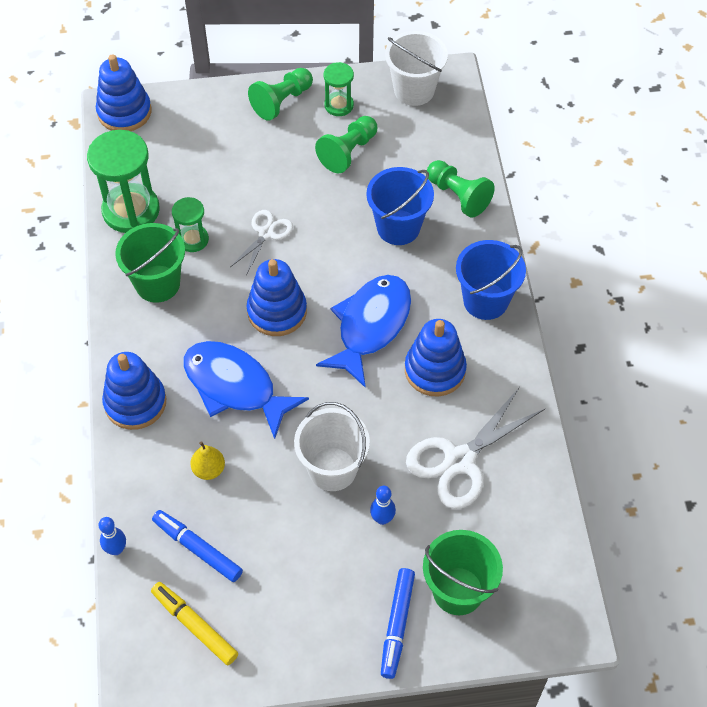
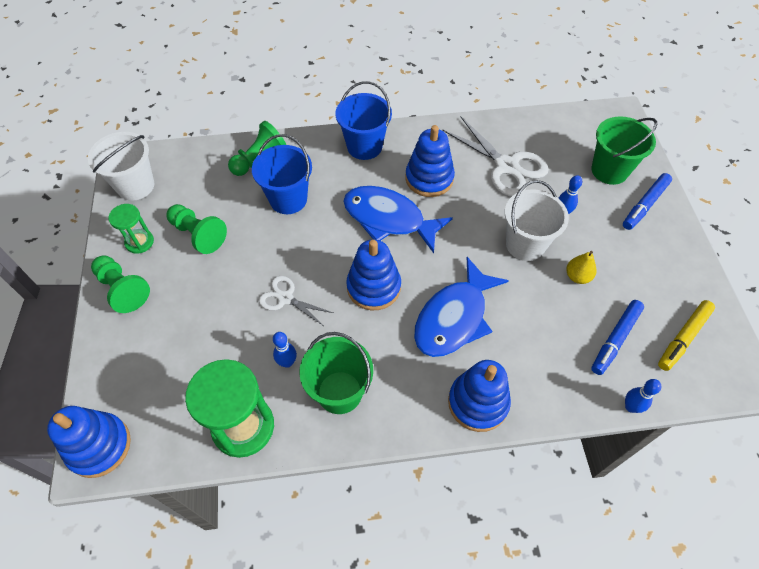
camera: 90 degrees left, 0 degrees up
green hourglass [172,197,209,252] -> blue bowling pin [273,332,297,368]
yellow pear [190,441,225,480] -> yellow pear moved to [566,251,596,284]
blue marker [381,568,415,679] -> blue marker turned 120 degrees clockwise [623,173,672,230]

